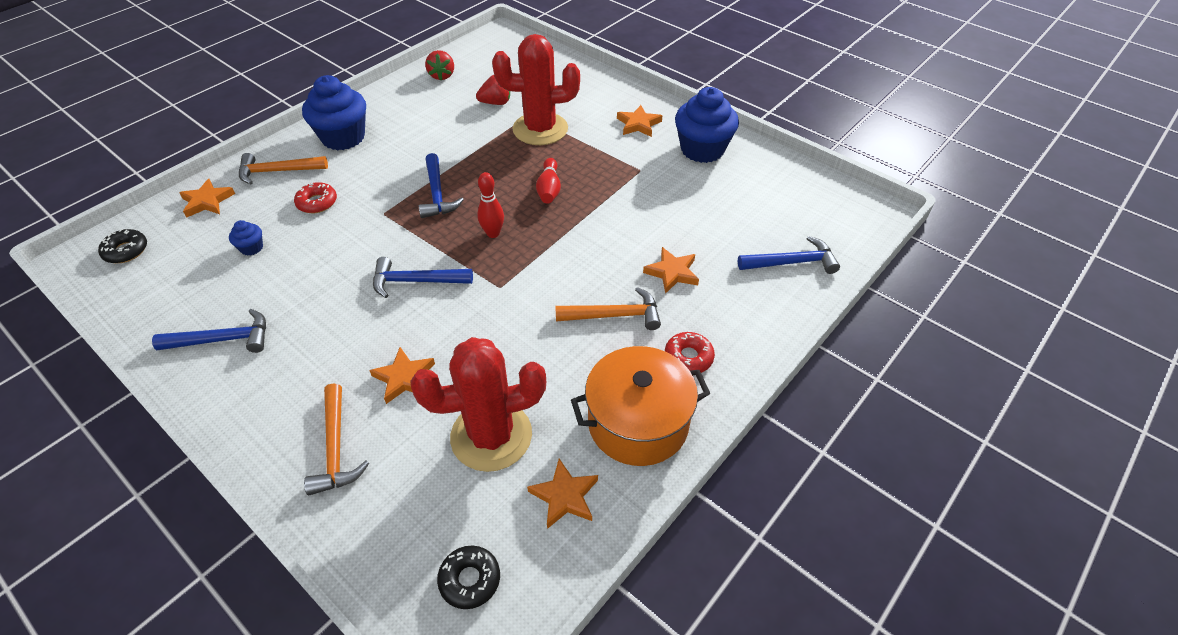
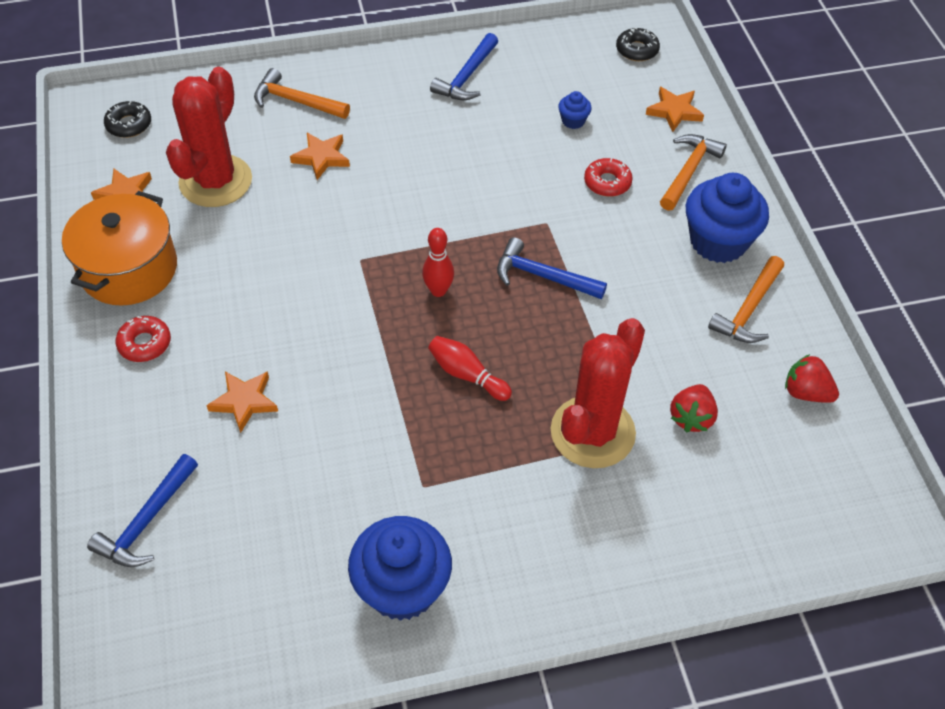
camera: 125 degrees right, 5 degrees up
blue hammer [373,257,473,298] -> none
orange hammer [555,287,661,330] -> orange hammer moved to [708,256,784,343]
orange star [617,105,662,137] -> none

